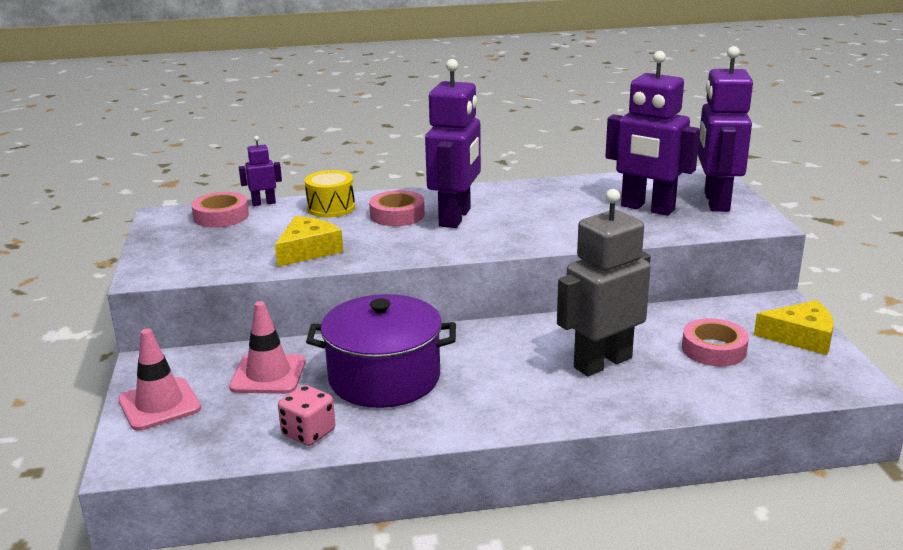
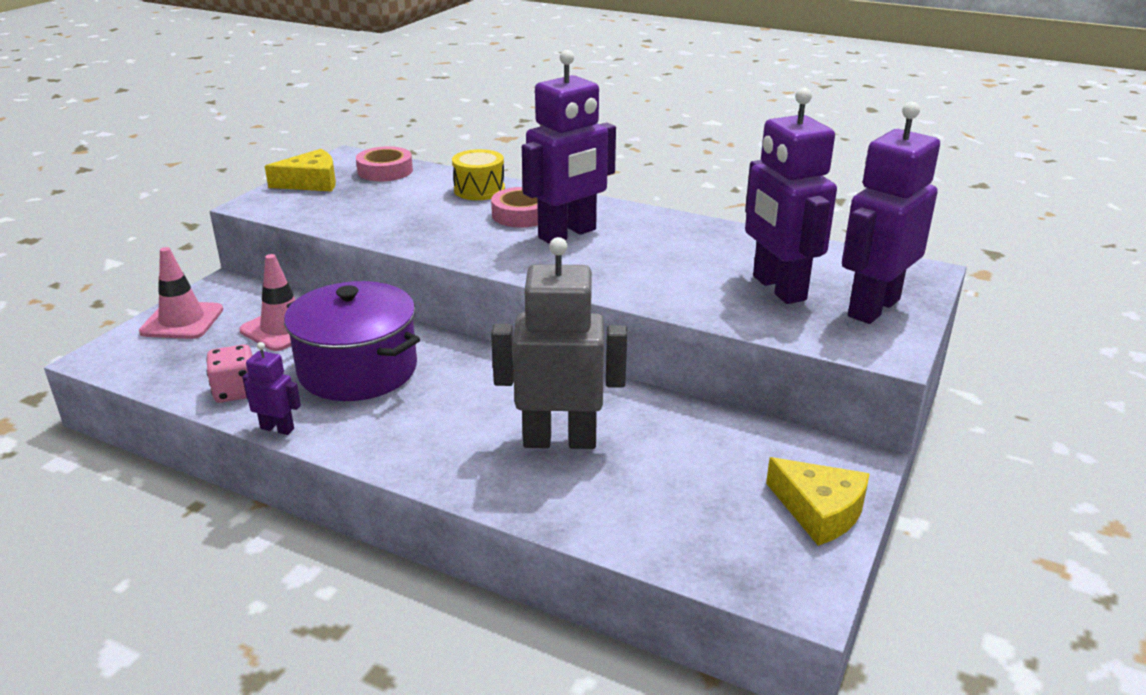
camera: 35 degrees right, 5 degrees up
purple robot [239,136,282,206] -> purple robot moved to [242,342,301,435]
yellow cheese [275,216,343,267] -> yellow cheese moved to [265,149,336,192]
pink tape [682,318,749,366] -> none

